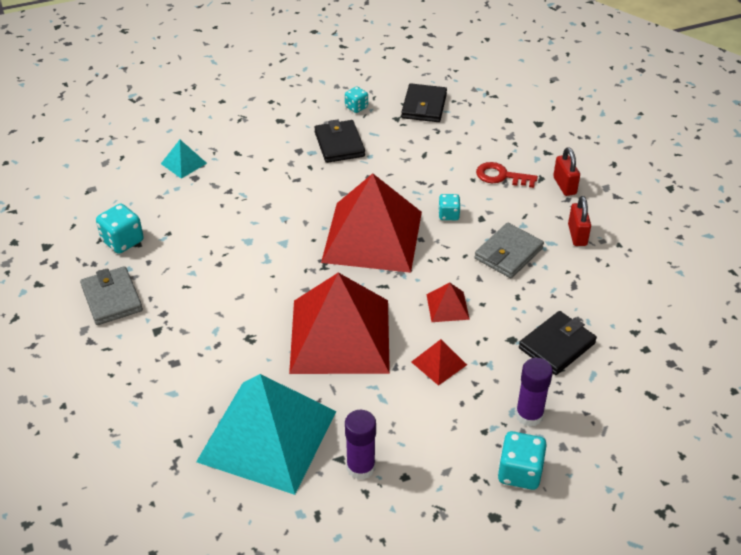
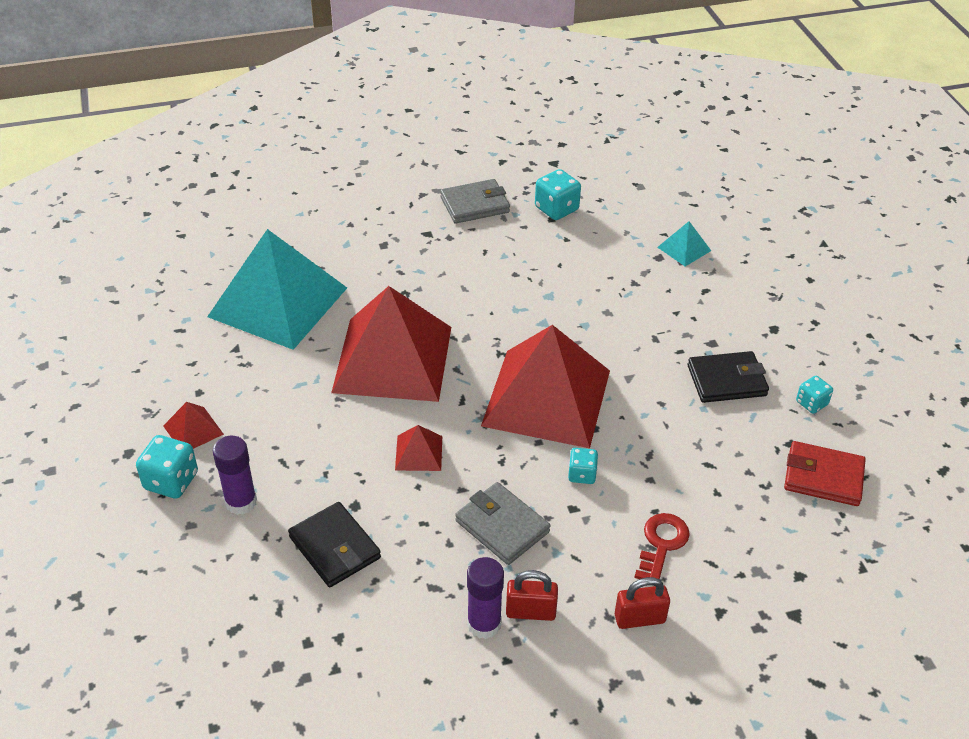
camera: 95 degrees right, 0 degrees up
purple glue stick [345,410,376,480] -> purple glue stick moved to [467,557,504,639]
black wallet [401,83,447,122] -> red wallet [784,441,866,506]
red pyramid [411,339,467,386] -> red pyramid moved to [163,402,224,449]

